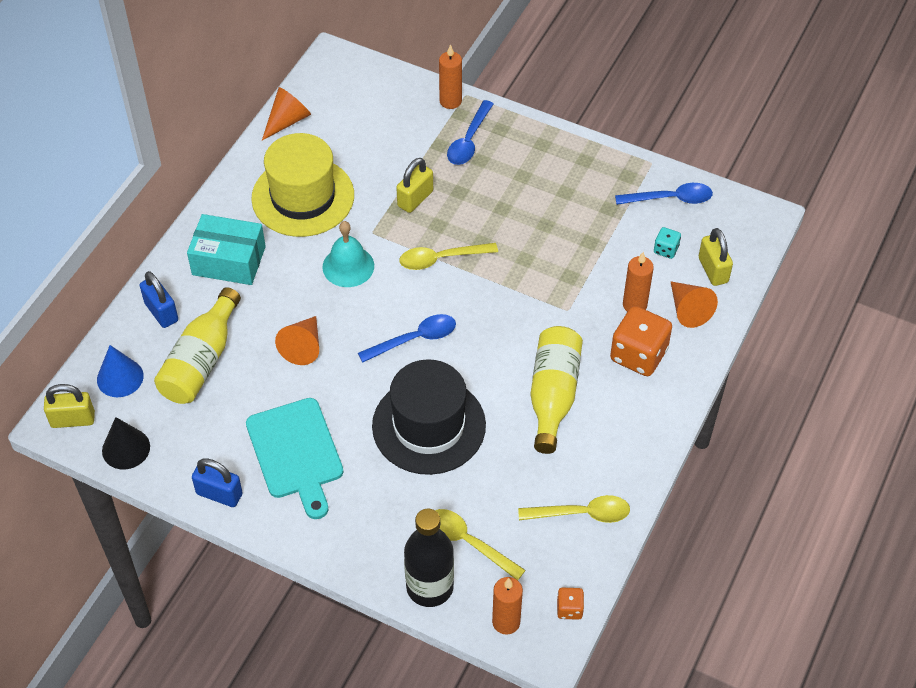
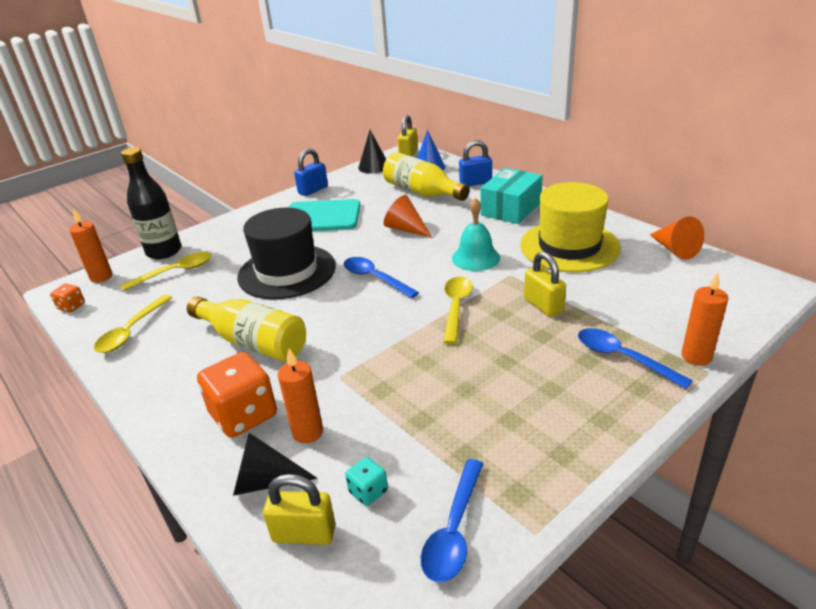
camera: 115 degrees right, 20 degrees down
blue spoon [358,314,456,363] -> blue spoon turned 135 degrees clockwise [343,257,419,298]
orange cone [671,282,718,328] -> black cone [233,433,317,496]

